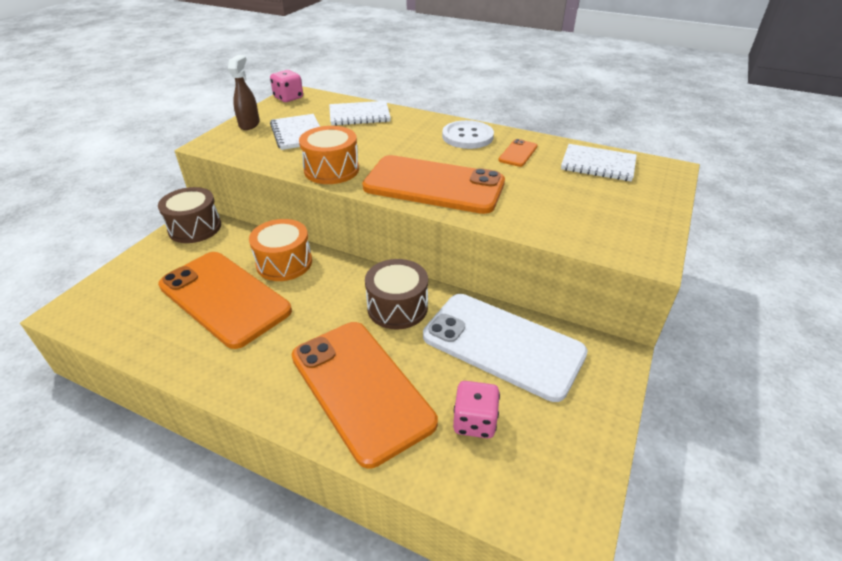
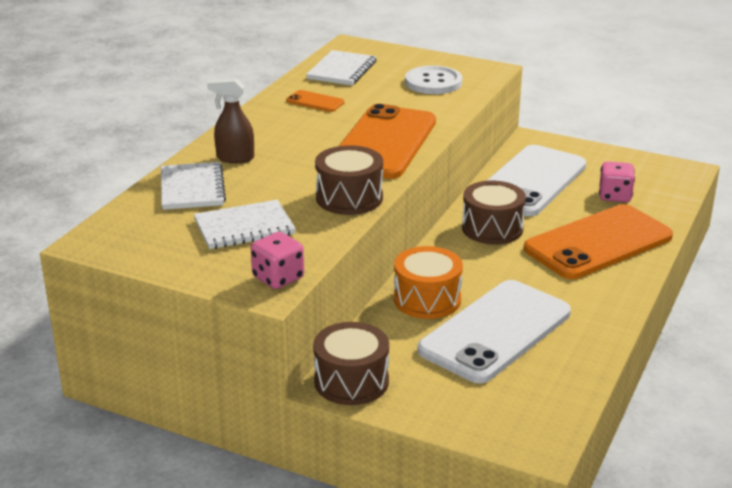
camera: 90 degrees left, 10 degrees down
orange phone [158,252,292,349] -> white phone [417,280,571,383]
brown spray bottle [228,55,260,130] -> brown spray bottle moved to [207,78,254,163]
pink dice [270,70,303,102] -> pink dice moved to [251,232,304,289]
orange drum [299,126,359,184] -> brown drum [315,145,383,215]
white button [442,120,494,149] -> white button moved to [405,66,462,94]

